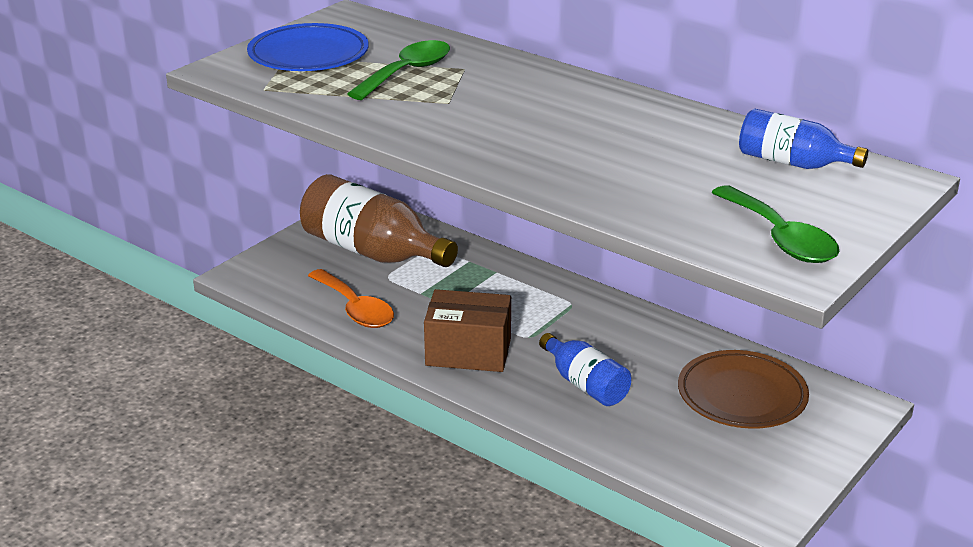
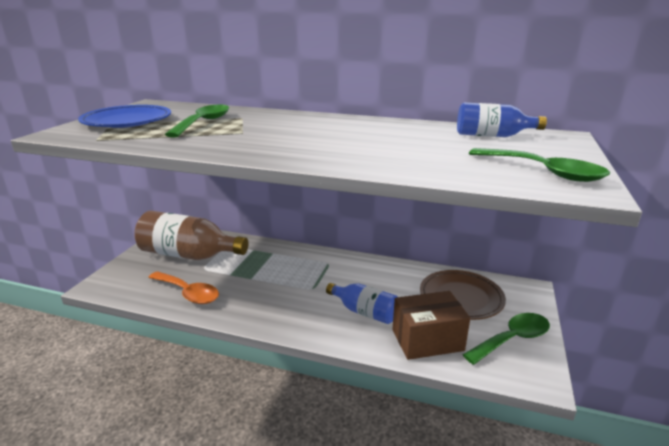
camera: 20 degrees left, 5 degrees down
brown box [424,289,511,372] -> brown box moved to [393,291,470,360]
none -> green spoon [463,313,550,365]

